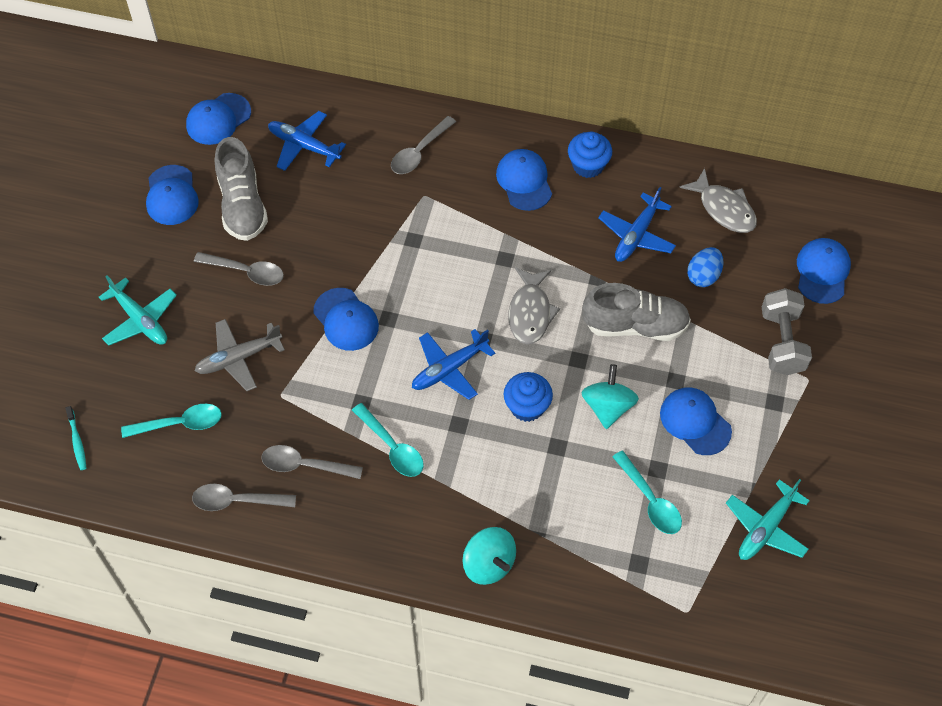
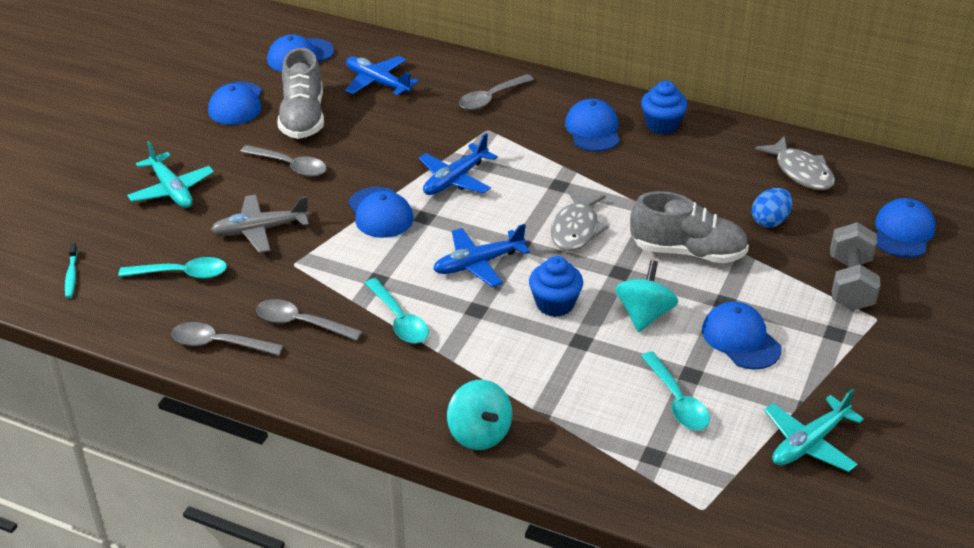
camera: 10 degrees right, 20 degrees down
blue plane [598,187,676,262] -> blue plane moved to [419,133,498,195]

